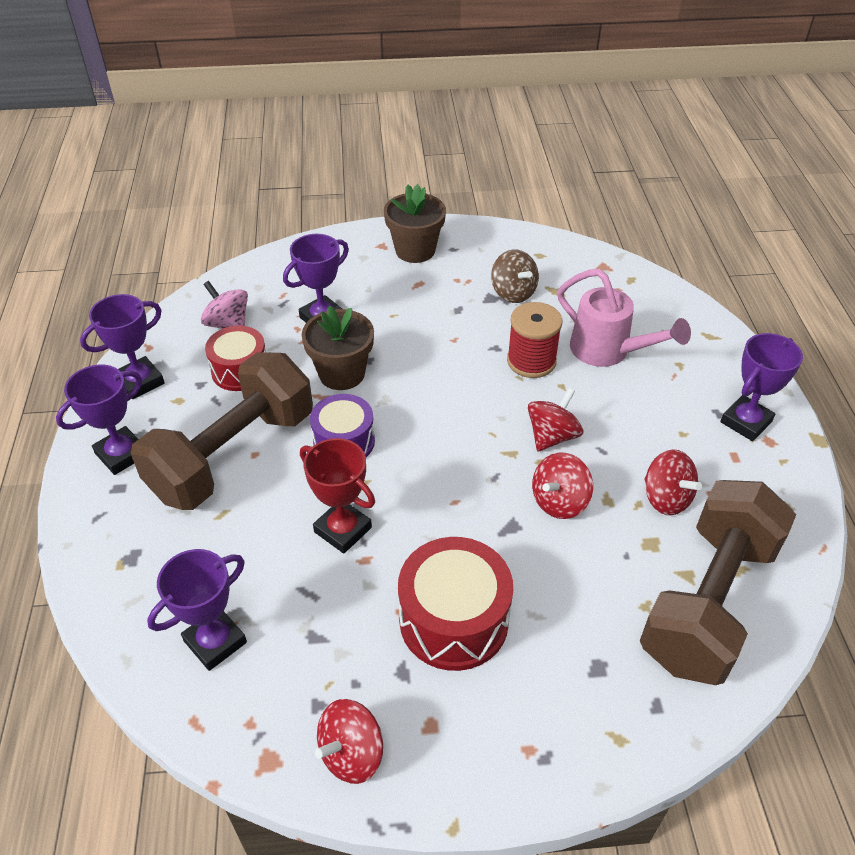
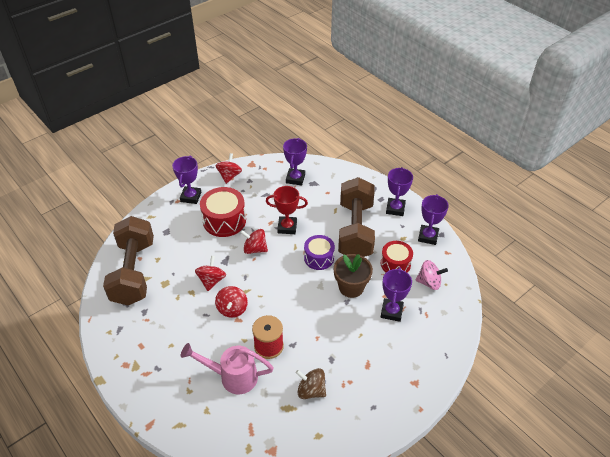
camera: 145 degrees right, 0 degrees up
brown flower pot [384,184,446,263] -> none
red spinning top [644,449,702,516] -> red spinning top moved to [240,229,268,254]
purple trophy [720,333,803,441] -> purple trophy moved to [172,156,201,204]

